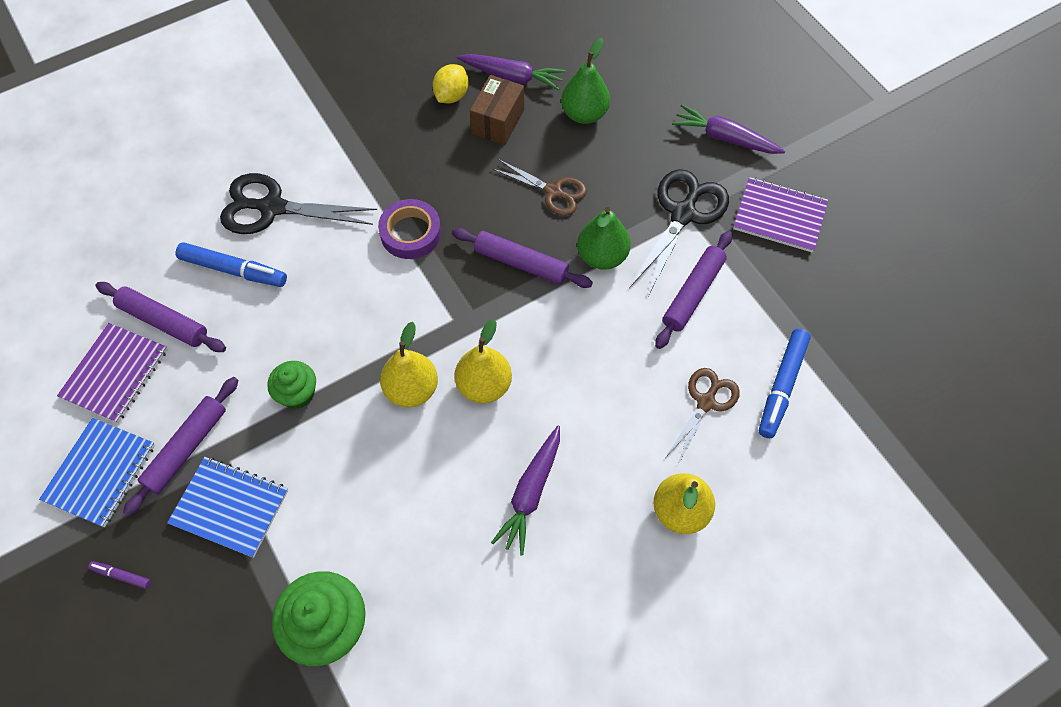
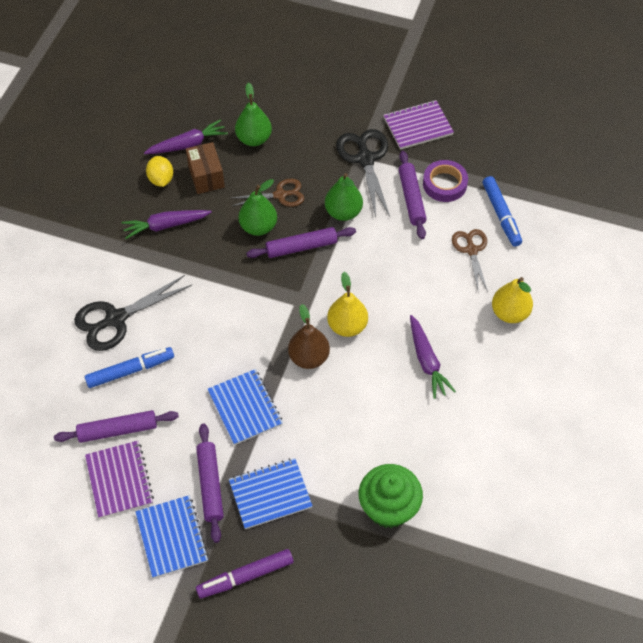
camera: 40 degrees left, 5 degrees down
purple marker [88,561,151,589] -> purple marker [196,549,293,598], size x2.07
green cupcake [267,361,316,409] -> blue notebook [207,369,283,445]
purple tape [378,199,441,259] -> purple tape moved to [423,160,468,202]
yellow pear [380,322,438,407] -> brown pear [288,304,330,369]
purple carrot [672,104,785,154] -> purple carrot moved to [122,210,212,239]
none -> green pear [238,179,277,236]

